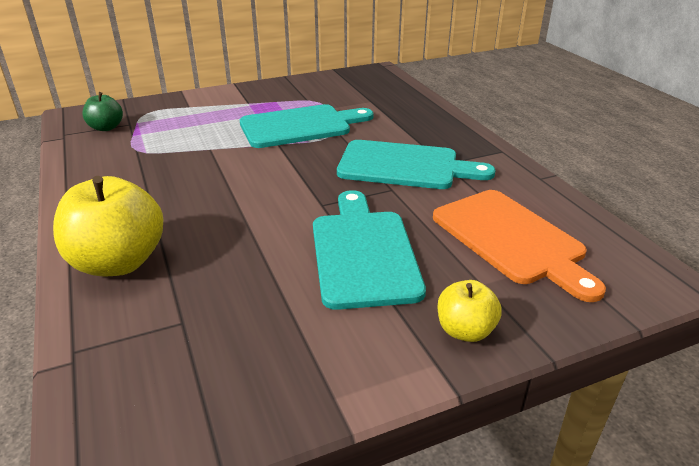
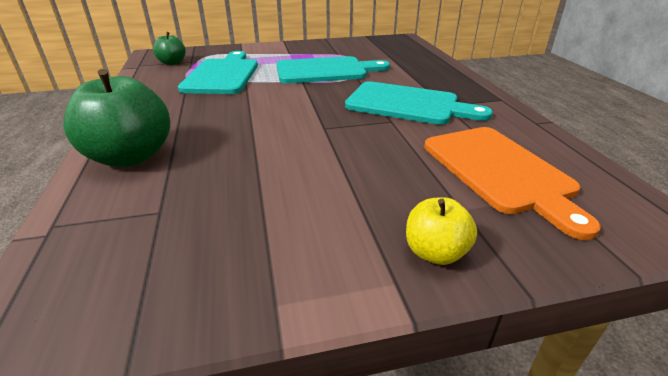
camera: 10 degrees right, 0 degrees up
yellow apple [53,176,164,276] -> green apple [63,69,170,167]
turquoise cutting board [313,190,426,310] -> turquoise cutting board moved to [178,51,258,94]

